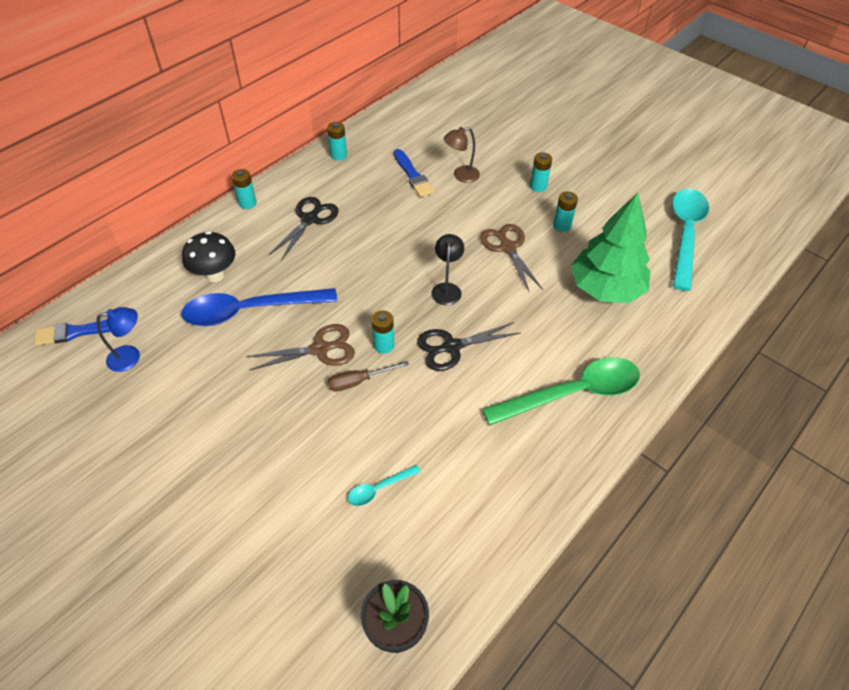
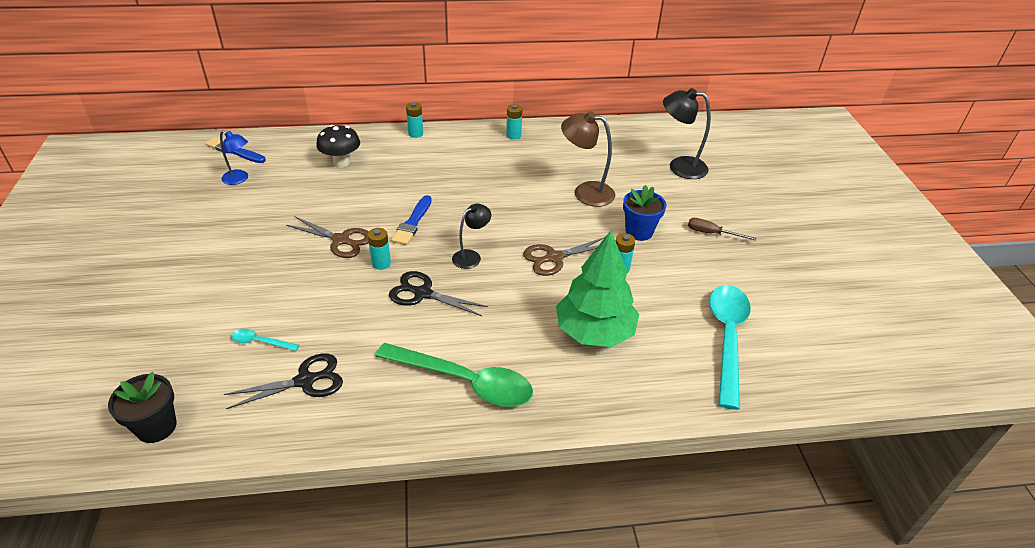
camera: 40 degrees right, 10 degrees down
blue spoon [181,288,338,326] -> none
black scissors [269,197,339,261] -> black scissors moved to [224,353,343,409]
brown screwdriver [328,361,409,392] -> brown screwdriver moved to [688,218,757,241]
blue brush [394,149,434,197] -> blue brush moved to [391,195,432,245]
brown lamp [444,127,480,183] -> brown lamp [561,111,615,207], size x1.60
brown scissors [480,224,543,293] -> brown scissors turned 135 degrees counterclockwise [523,237,605,276]
turquoise battery [530,152,552,192] -> blue flower pot [623,185,666,241]
turquoise spoon [672,189,709,291] -> turquoise spoon turned 45 degrees counterclockwise [709,285,751,410]
none -> black lamp [663,88,711,179]

